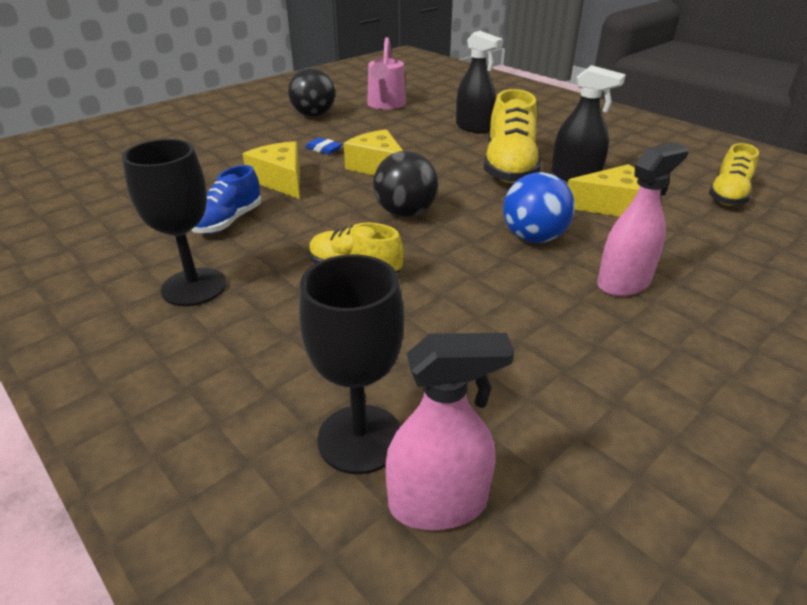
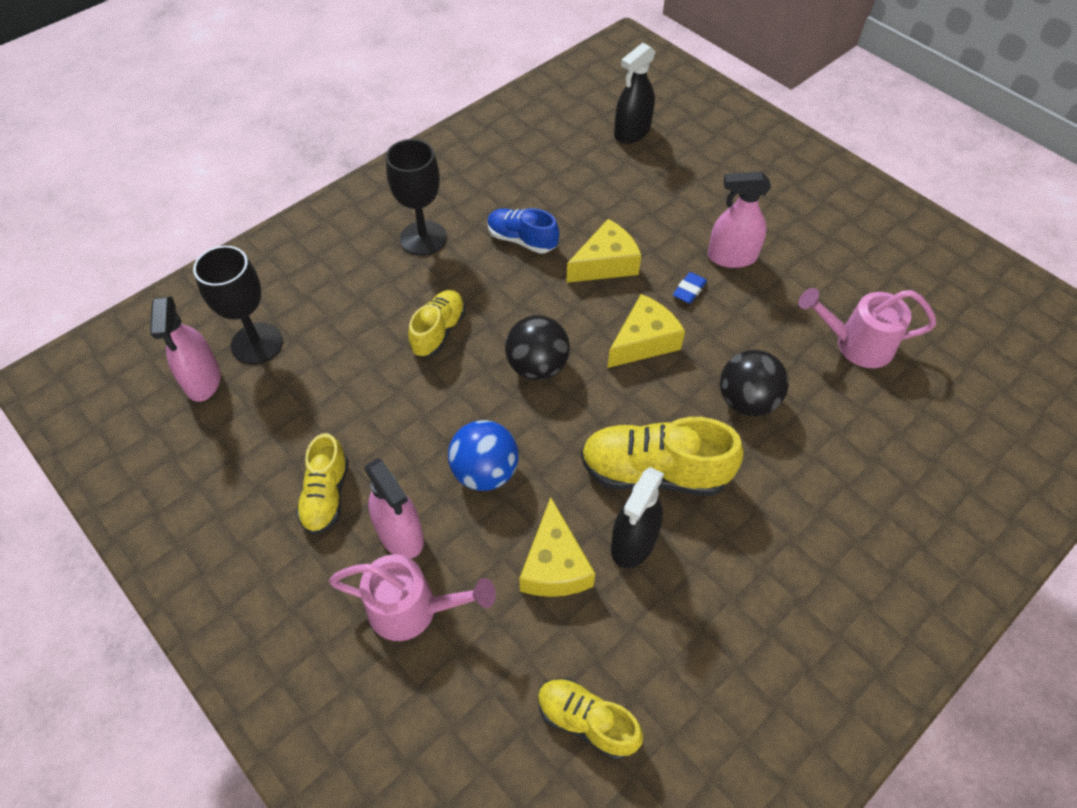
camera: 90 degrees right, 20 degrees up
black ball [288,67,335,117] -> black ball moved to [720,350,789,416]
black spray bottle [456,31,503,134] -> black spray bottle moved to [614,43,656,144]
none -> yellow shoe [296,433,349,535]
none -> pink watering can [329,554,496,641]
none -> pink spray bottle [707,171,771,268]

